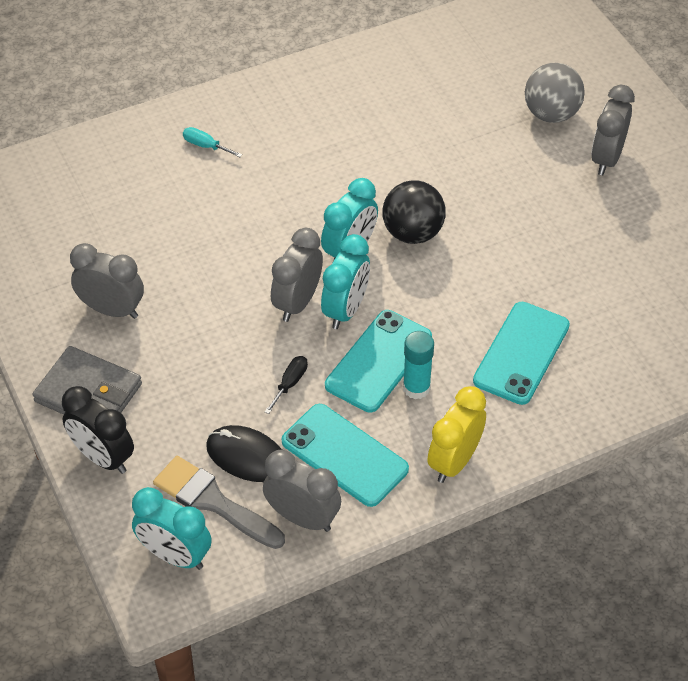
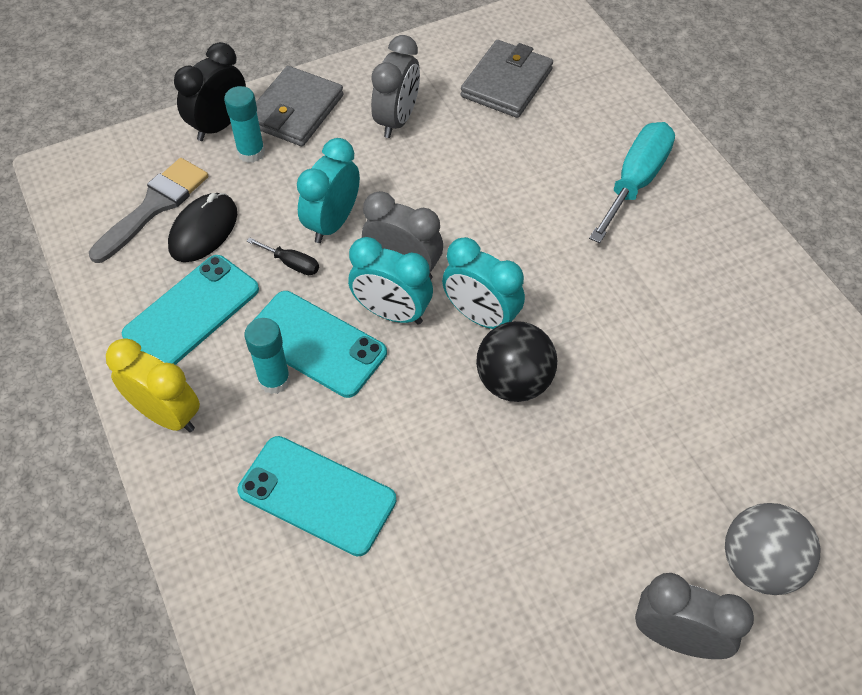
camera: 90 degrees right, 5 degrees up
turquoise clock [132,487,212,570] -> turquoise clock moved to [297,138,360,243]
turquoise screwdriver [183,127,242,157] -> turquoise screwdriver [589,122,675,243], size x2.17
grey clock [263,450,341,532] -> none
none -> turquoise glue stick [224,86,265,163]
none -> grey wallet [460,40,553,118]

